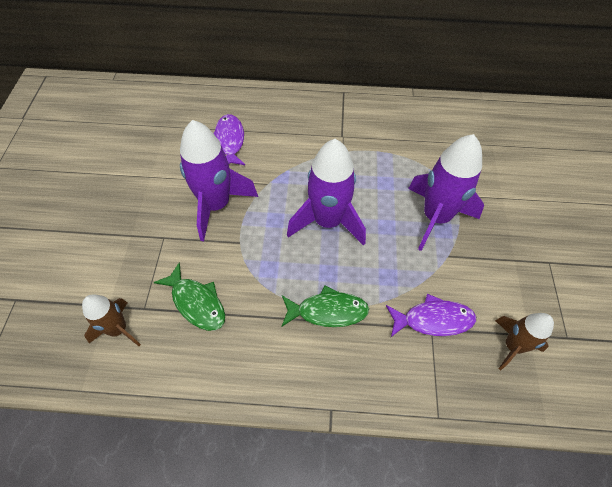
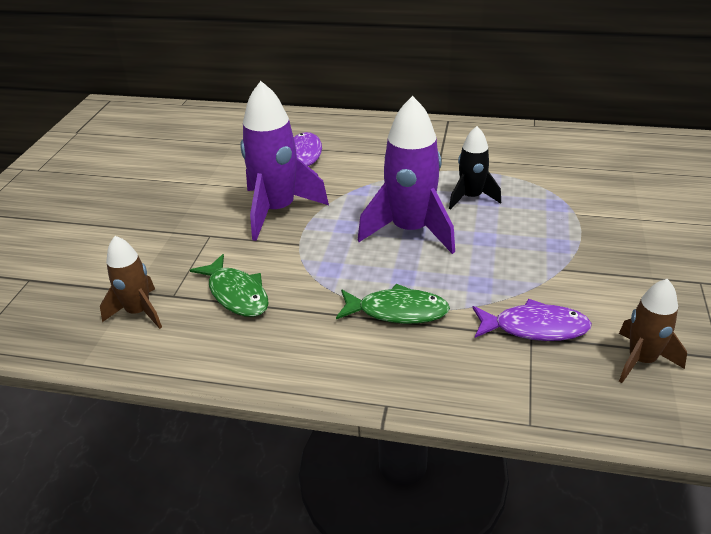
camera: 10 degrees right, 20 degrees down
purple rocket [408,134,484,251] -> none
none -> black rocket [449,126,501,210]

